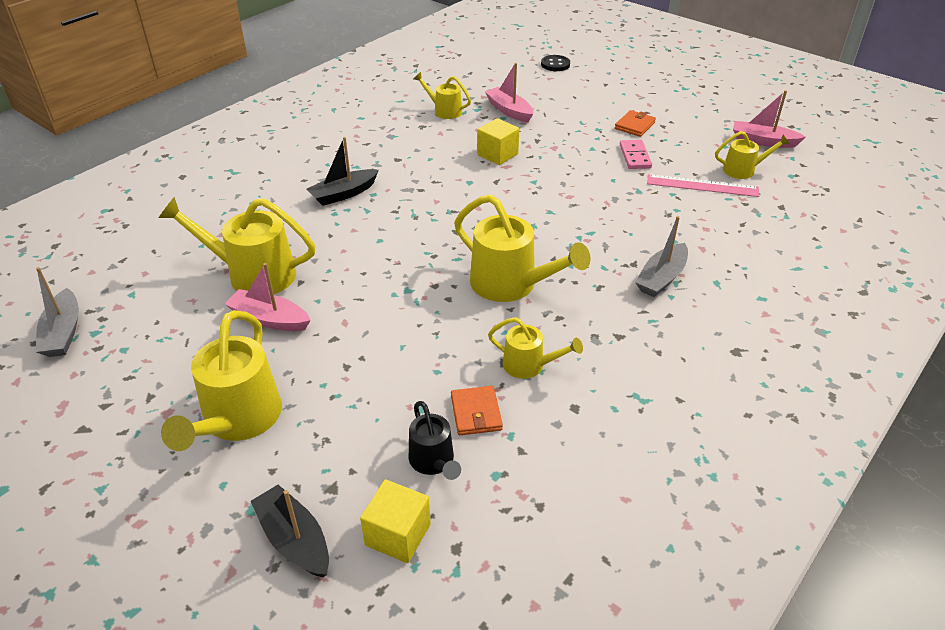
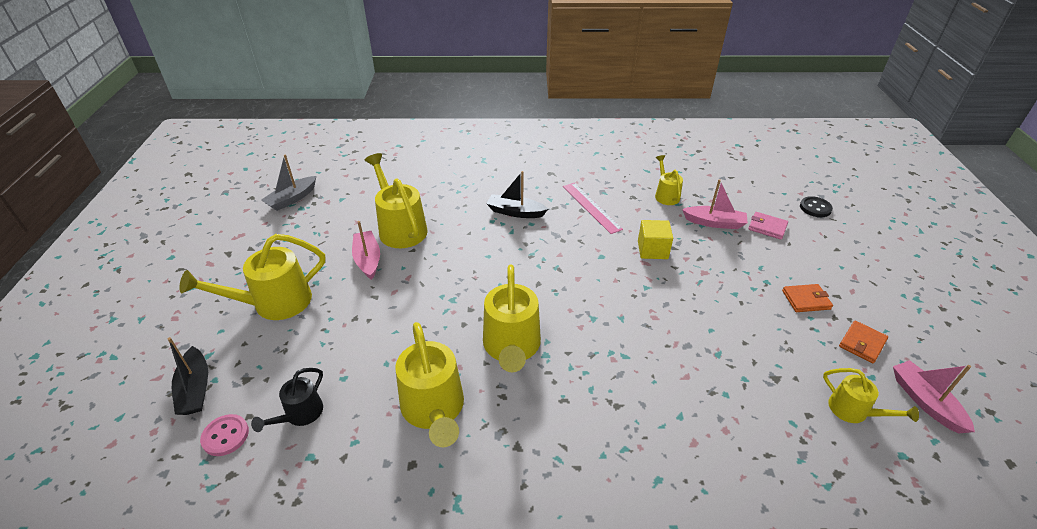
camera: 50 degrees right, 0 degrees up
black boat [251,485,329,578] -> black boat turned 150 degrees clockwise [168,337,208,415]
yellow cube [360,479,431,563] -> pink button [200,414,249,456]
orange wallet [451,386,503,435] -> orange wallet moved to [839,321,888,363]
pink boat [485,63,533,123] -> pink boat turned 90 degrees clockwise [682,179,748,229]
yellow watering can [488,317,583,379] -> yellow watering can [395,322,464,447], size x1.80
pink domino [620,140,652,169] -> none
grey boat [635,216,688,297] -> none
pink ruler [647,174,759,197] -> pink ruler moved to [563,183,623,234]
none -> pink wallet [748,212,788,240]

